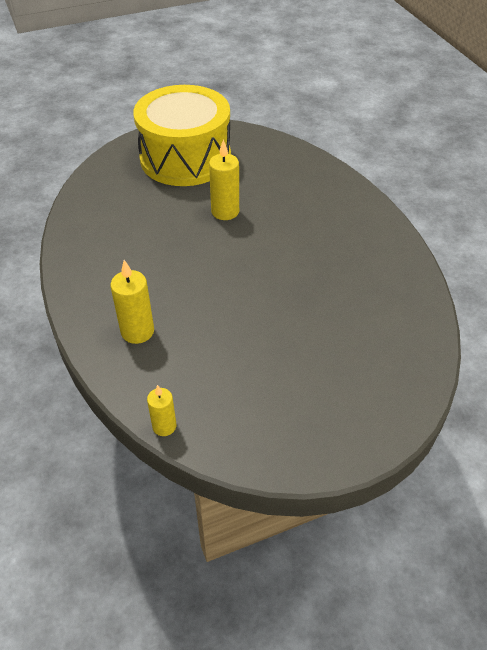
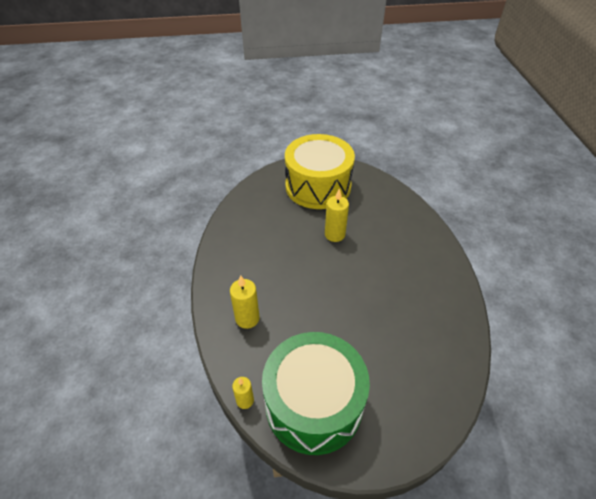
camera: 15 degrees right, 0 degrees up
none -> green drum [262,332,370,455]

